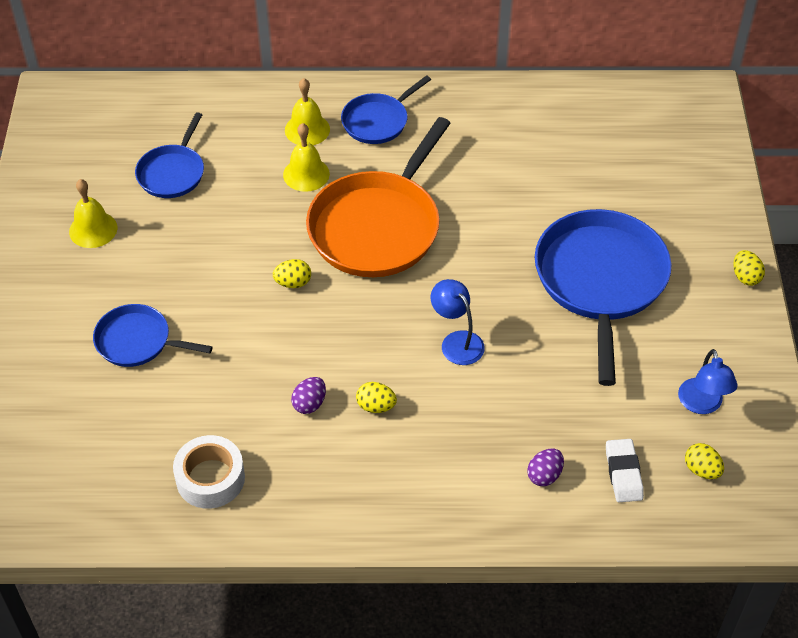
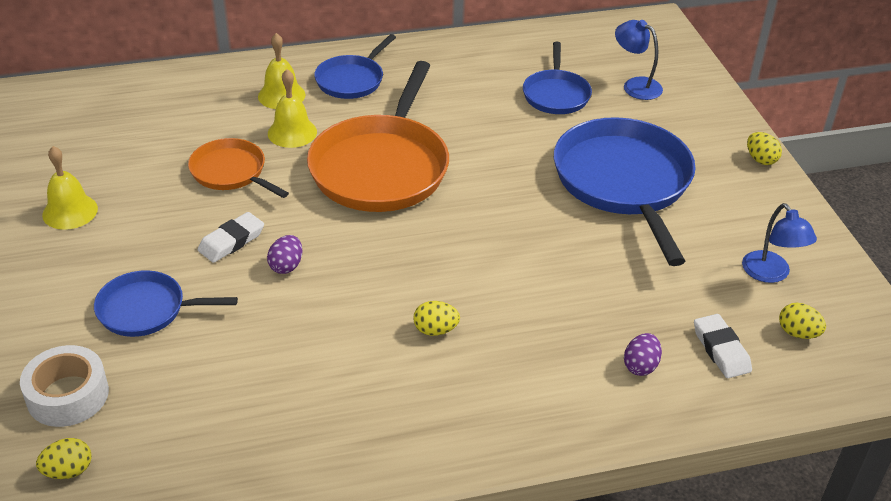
camera: 15 degrees left, 10 degrees down
blue pan [135,112,204,198] -> blue pan moved to [523,42,592,114]
white tape [173,435,245,509] -> white tape moved to [20,345,109,427]
yellow egg [273,259,311,288] -> yellow egg moved to [36,438,92,479]
purple egg [291,377,326,414] -> purple egg moved to [267,235,302,274]
blue lamp [431,279,485,365] -> blue lamp moved to [615,20,663,100]
none -> orange pan [188,138,289,198]
none -> white eraser [198,212,264,263]

